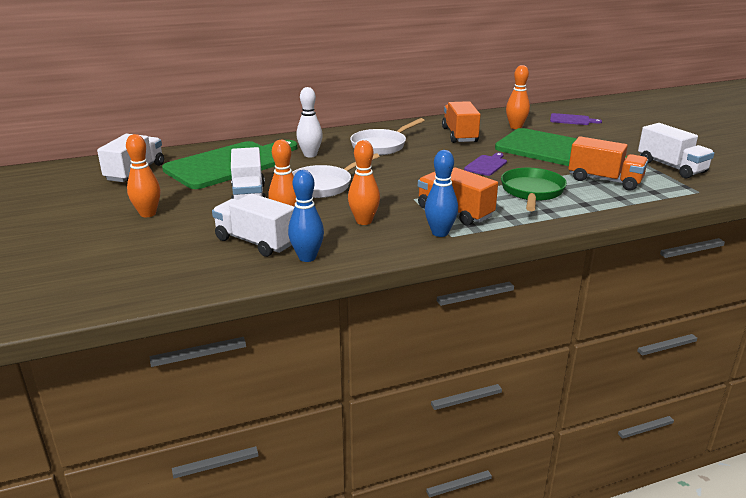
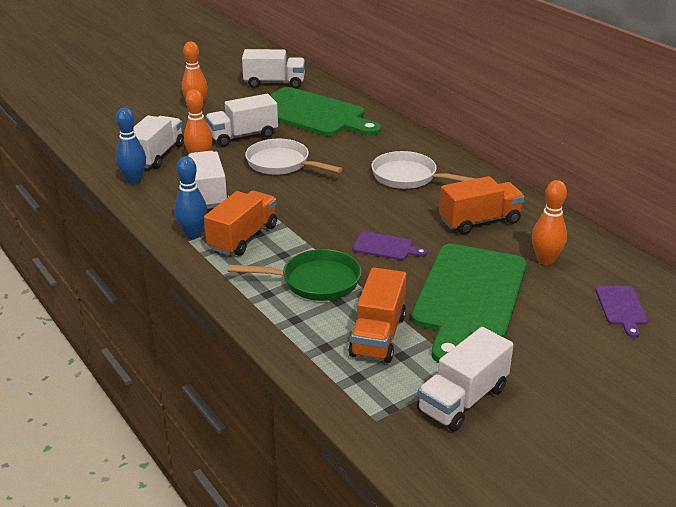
camera: 75 degrees right, 5 degrees up
white bowling pin [296,87,323,158] -> none
orange bowling pin [348,140,380,225] -> white truck [188,151,229,209]

